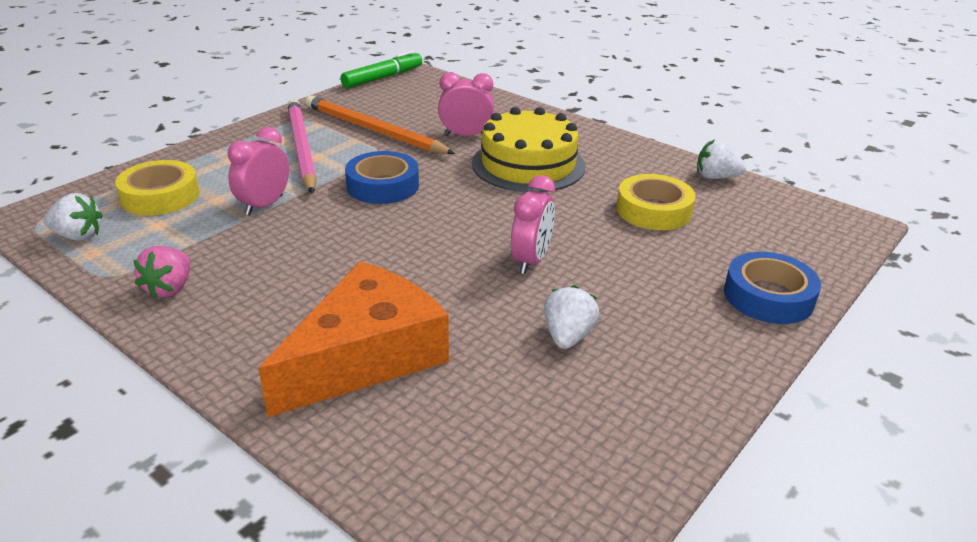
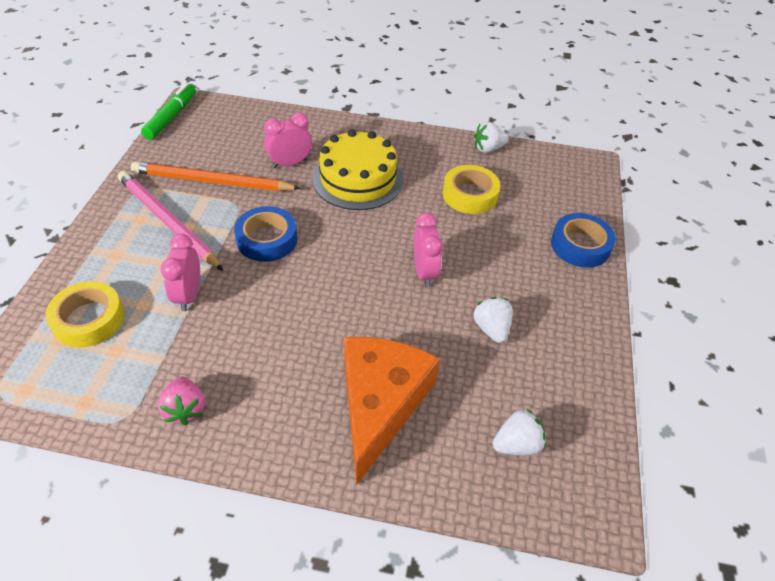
camera: 30 degrees left, 15 degrees up
white strawberry [43,193,103,241] -> white strawberry moved to [493,408,546,456]

